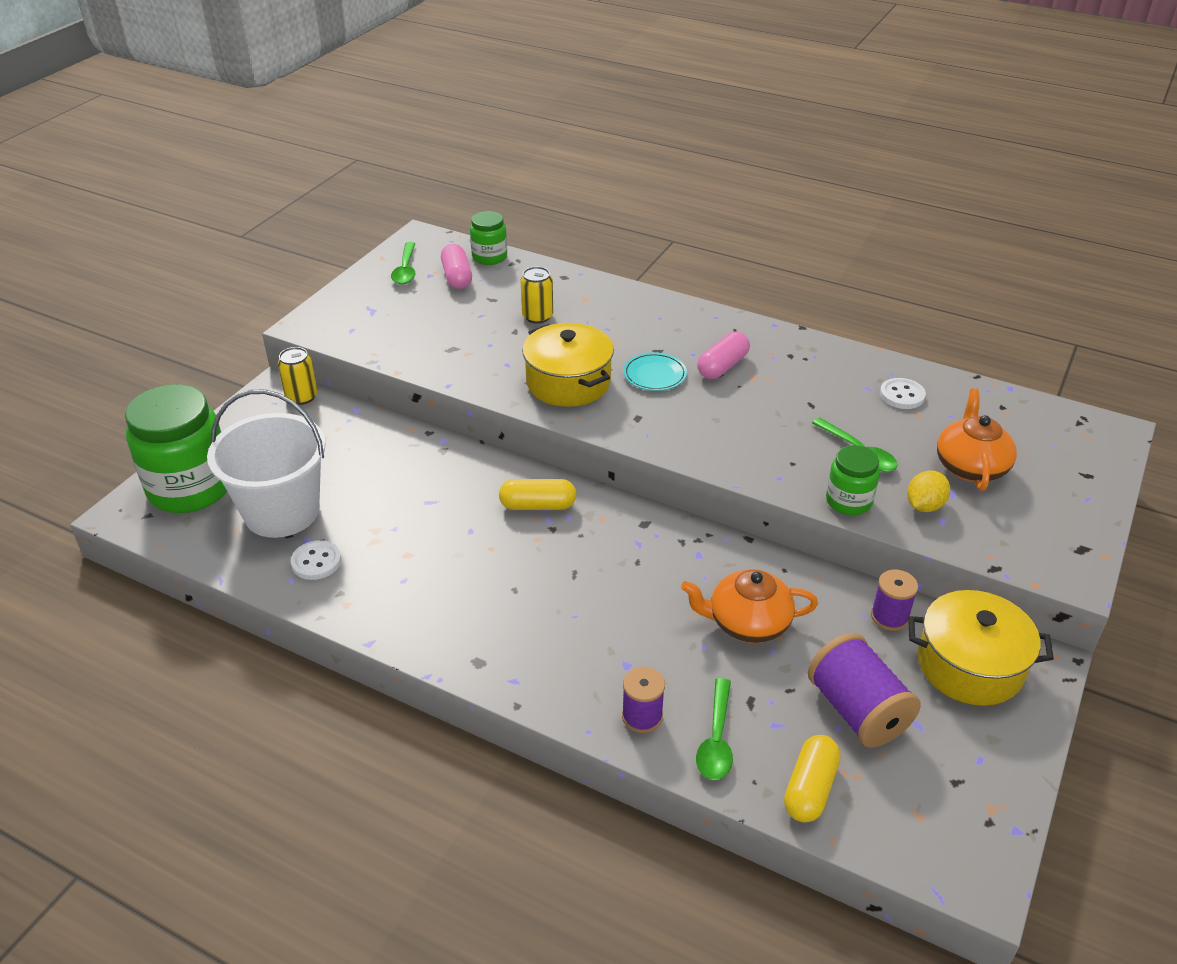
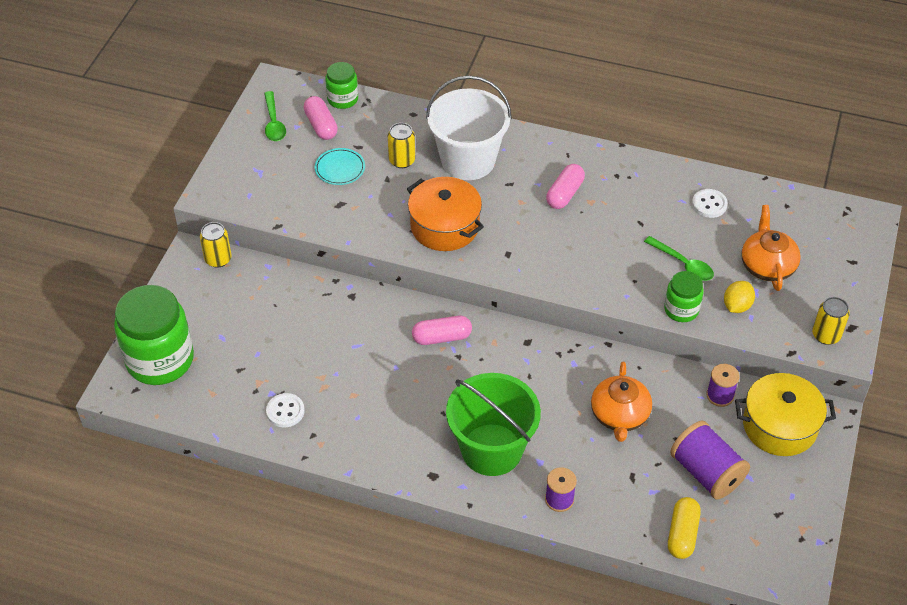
camera: 10 degrees left, 10 degrees up
white bucket [207,389,326,538] -> white bucket moved to [426,75,512,180]
yellow capsule [499,479,577,510] -> pink capsule [412,316,472,345]
yellow pot [522,323,614,407] -> orange pot [407,177,484,251]
turquoise plate [623,353,687,391] -> turquoise plate moved to [315,148,365,185]
orange teapot [681,569,818,643] -> orange teapot turned 75 degrees counterclockwise [591,361,652,442]
green spoon [696,678,733,780] -> none
none -> green bucket [446,373,541,476]
none -> yellow can [812,297,850,345]

